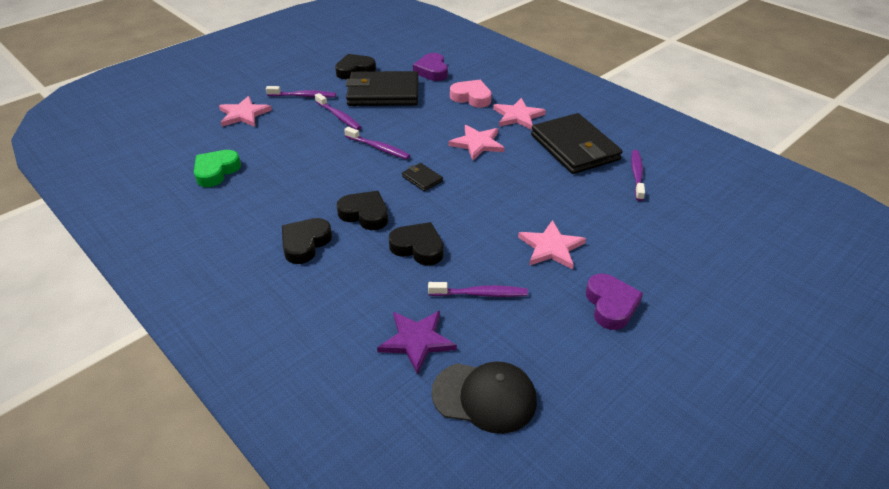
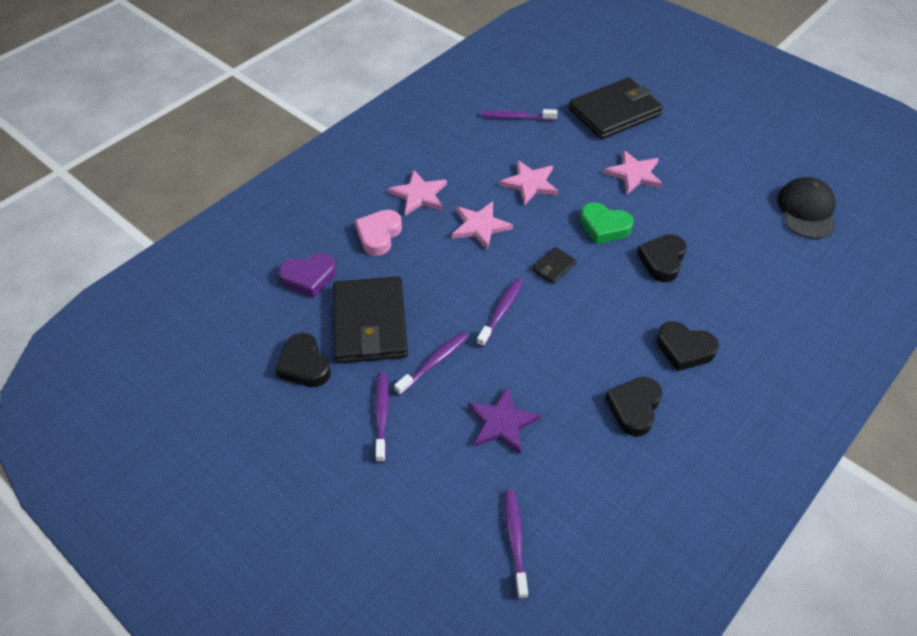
camera: 95 degrees left, 10 degrees up
green heart [194,150,241,187] -> green heart moved to [580,202,634,244]
pink star [219,96,272,127] -> pink star moved to [499,160,559,205]
black heart [337,191,388,230] -> black heart moved to [605,377,662,437]
purple star [377,311,457,375] -> purple star moved to [468,387,541,454]
purple toothbrush [428,282,528,297] -> purple toothbrush moved to [504,490,528,599]
black wallet [531,113,623,174] -> black wallet moved to [569,77,663,139]
purple heart [586,274,643,330] -> none

